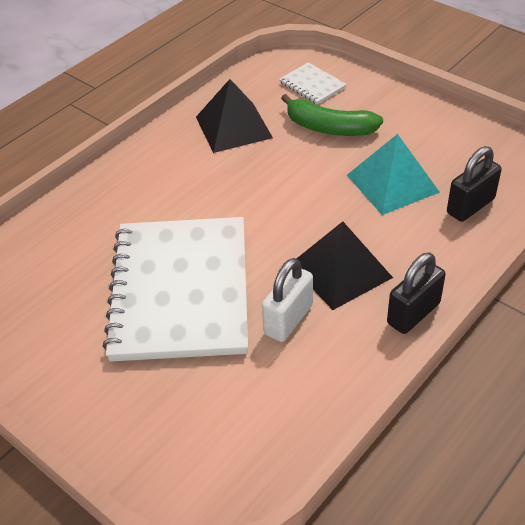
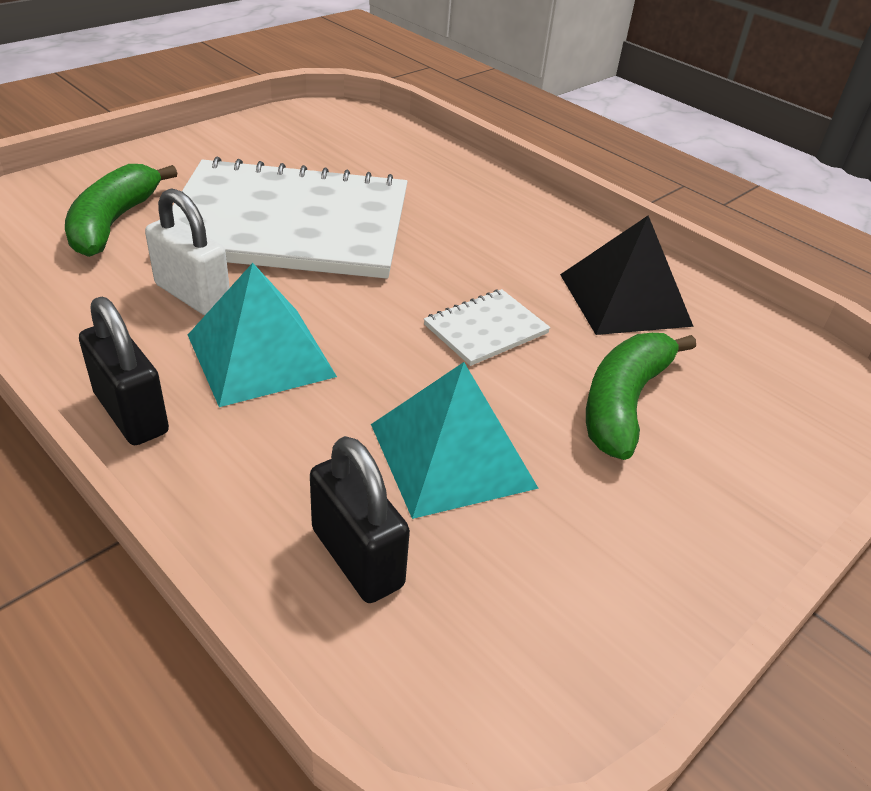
camera: 90 degrees right, 5 degrees down
white notebook [279,62,347,105] -> white notebook moved to [424,289,551,366]
black pyramid [296,221,393,310] -> turquoise pyramid [188,263,337,407]
none -> green banana [65,164,177,257]

